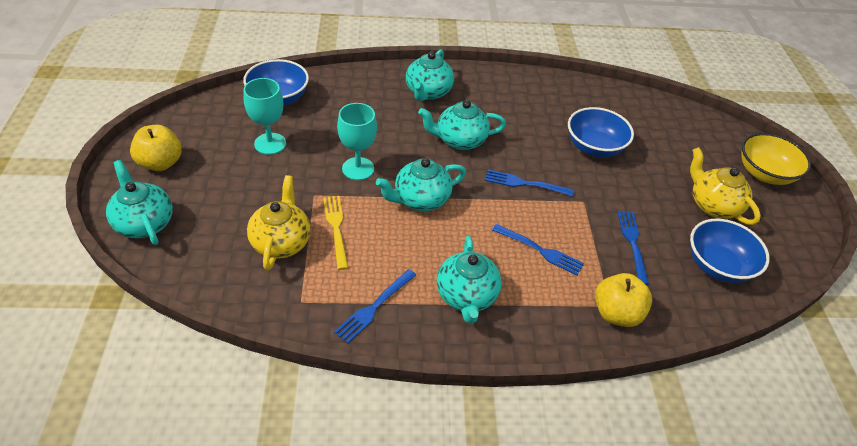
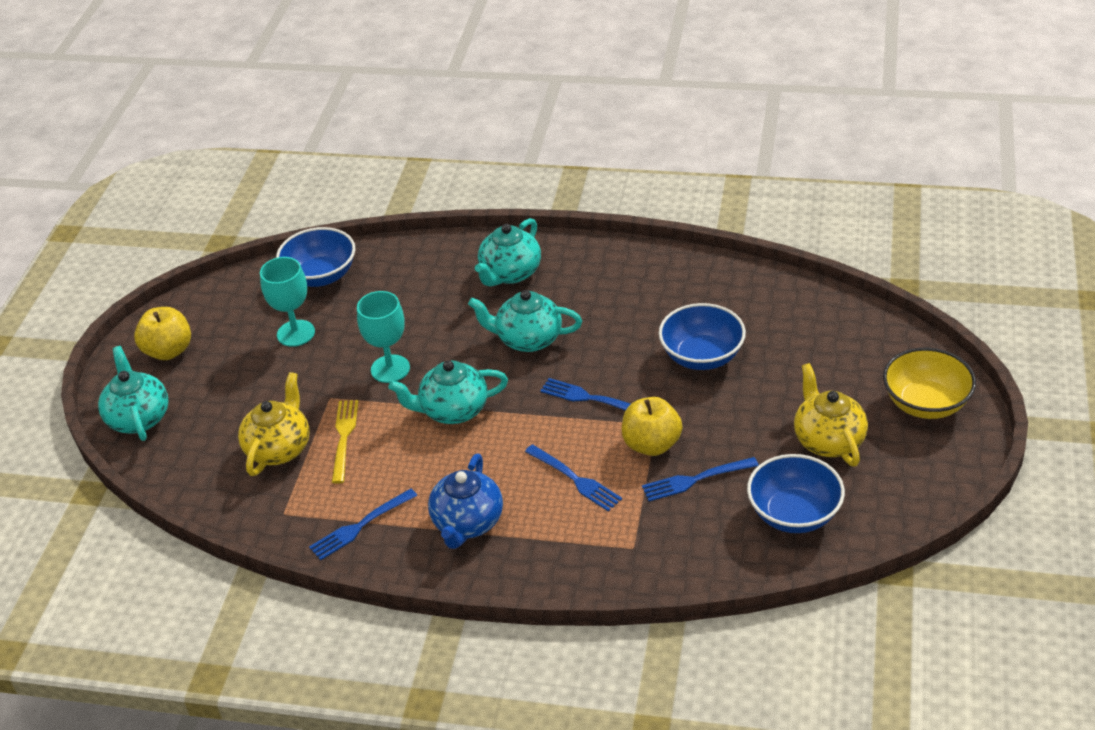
camera: 20 degrees right, 5 degrees down
turquoise teapot [437,236,502,324] -> blue teapot [428,454,503,549]
yellow apple [595,273,652,327] -> yellow apple moved to [622,397,682,456]
blue fork [617,211,649,285] -> blue fork turned 120 degrees counterclockwise [642,457,759,501]

